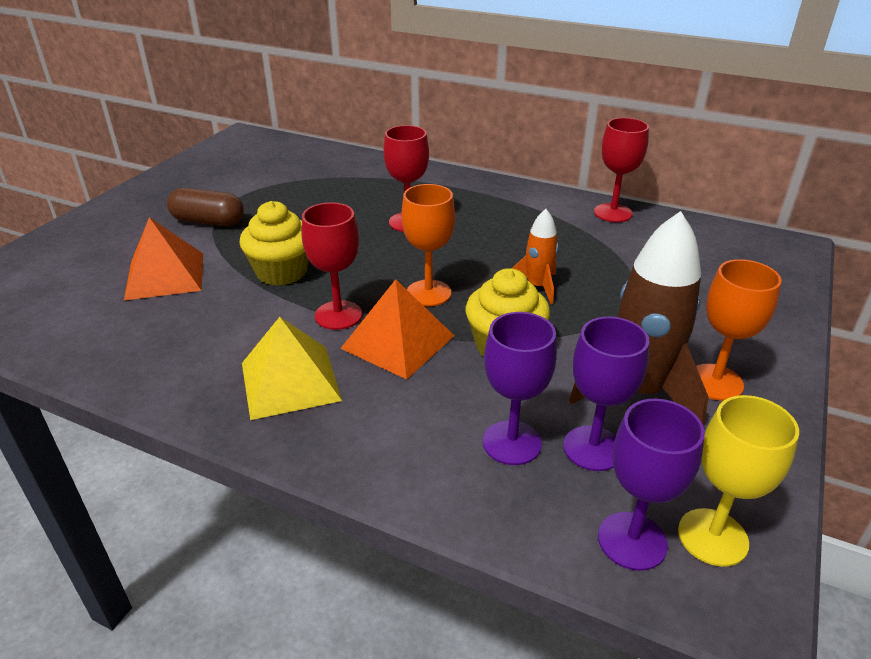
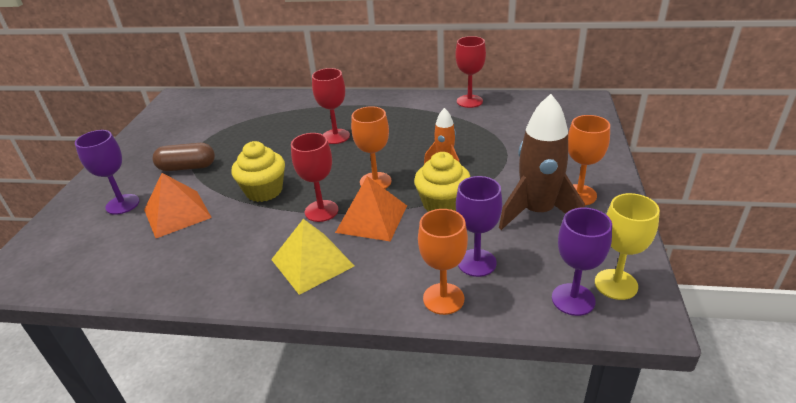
camera: 15 degrees left, 0 degrees up
purple goblet [563,317,649,471] -> purple goblet moved to [75,130,139,215]
none -> orange goblet [418,209,468,315]

